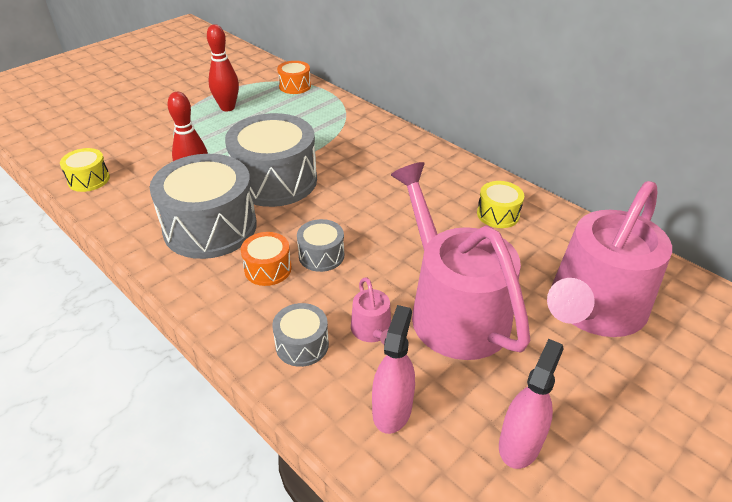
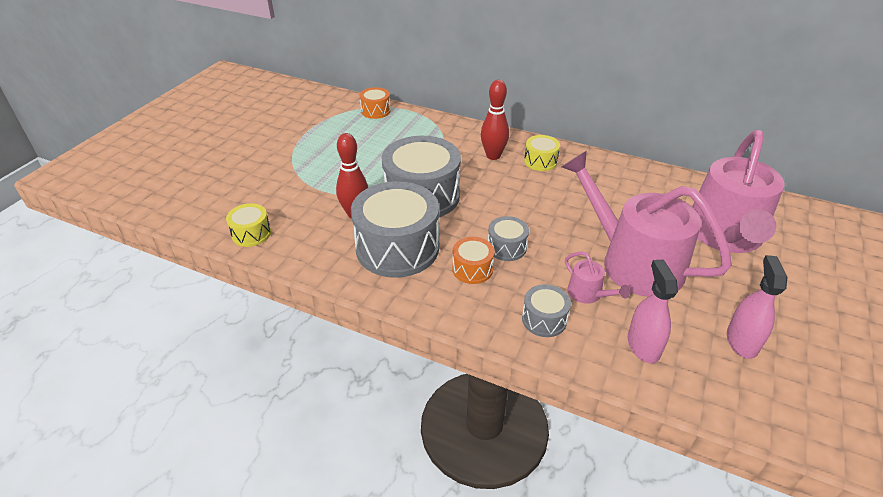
camera: 20 degrees left, 0 degrees up
red bowling pin [207,24,239,111] -> red bowling pin moved to [481,80,509,160]
yellow drum [477,181,524,228] -> yellow drum moved to [524,135,560,171]

